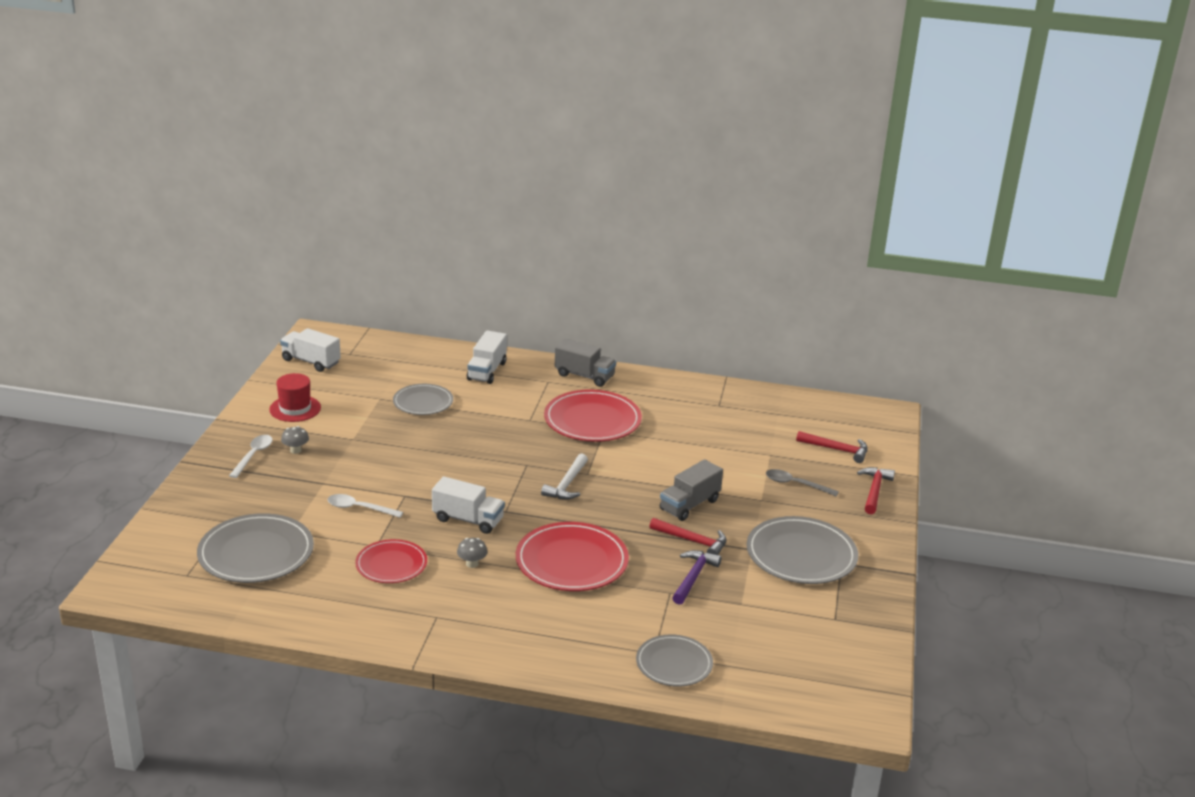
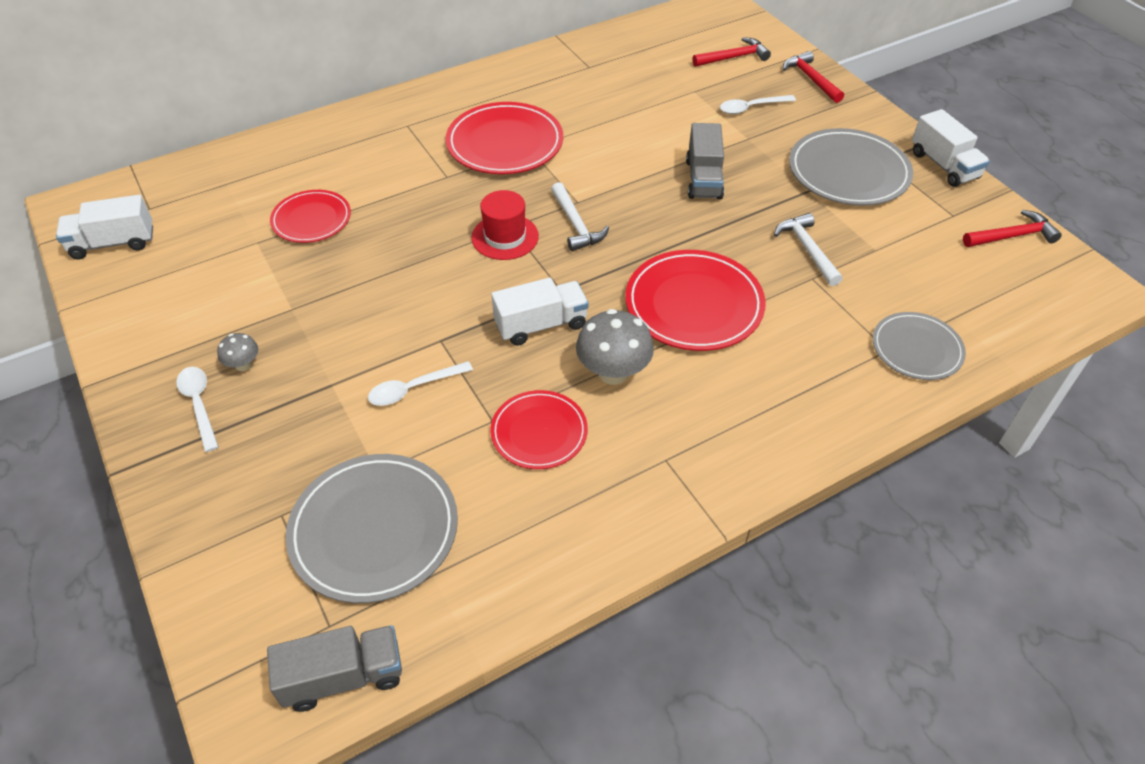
camera: 40 degrees left, 20 degrees up
red hat [269,373,321,422] -> red hat moved to [471,190,539,260]
grey plate [393,384,453,415] -> red plate [270,190,351,243]
grey mushroom [457,538,487,568] -> grey mushroom [576,309,654,385], size x1.91
white truck [467,330,507,384] -> white truck moved to [912,109,990,187]
grey truck [555,338,616,387] -> grey truck moved to [267,625,402,712]
red hammer [650,518,726,555] -> red hammer moved to [963,210,1062,247]
purple hammer [672,550,722,605] -> white hammer [774,213,843,286]
grey spoon [766,469,839,496] -> white spoon [720,95,796,114]

